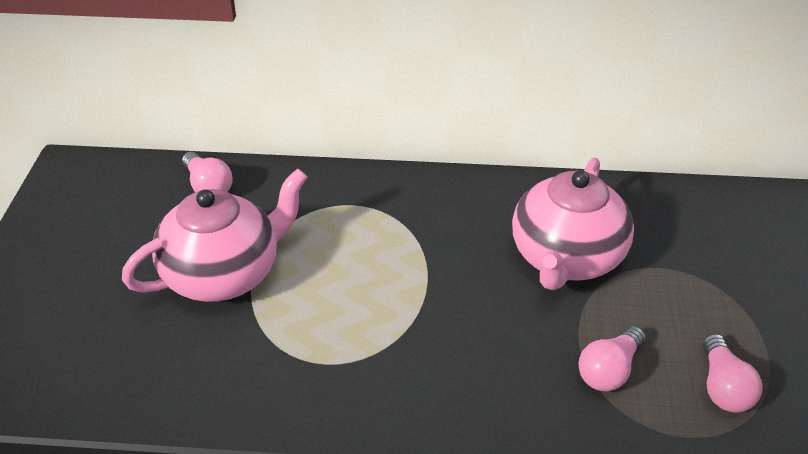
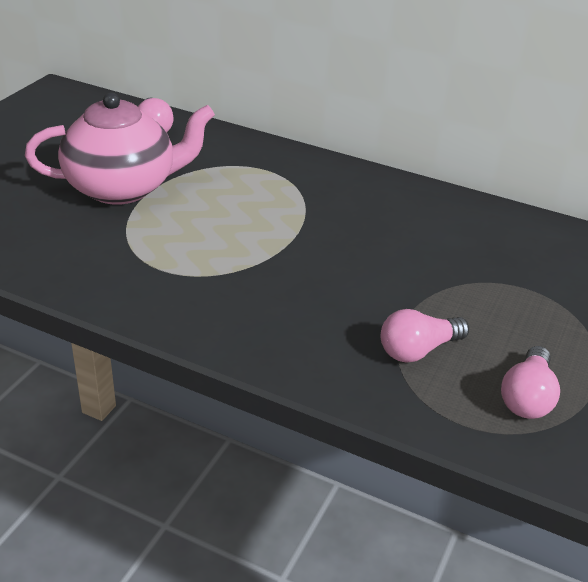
camera: 20 degrees right, 5 degrees down
pink teapot [512,157,634,290] -> none

